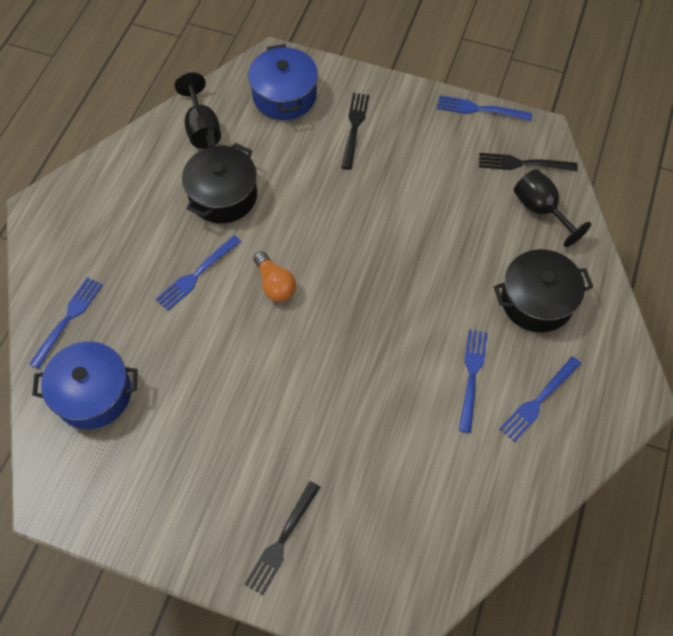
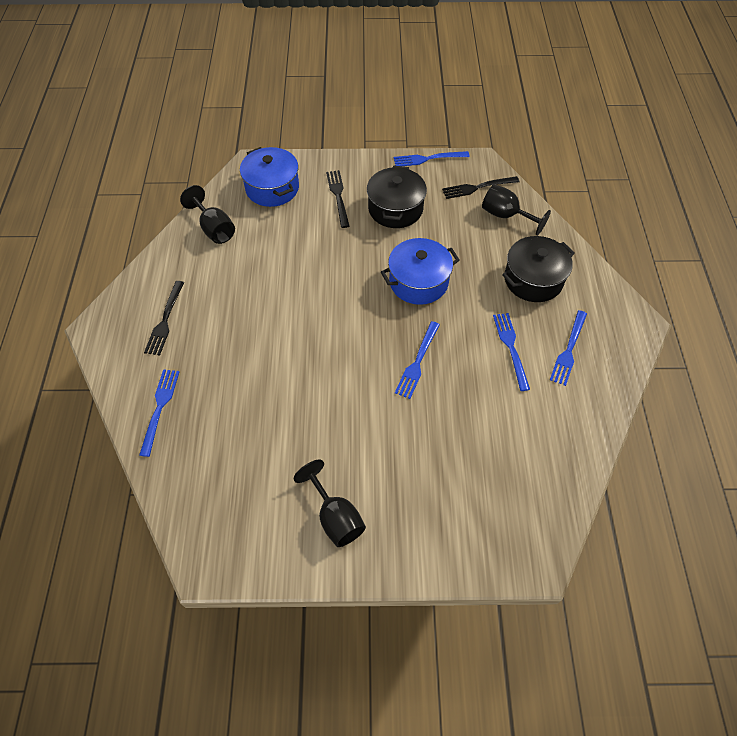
camera: 20 degrees left, 5 degrees down
blue pot [32,341,138,429] -> blue pot moved to [381,238,460,305]
blue fork [156,235,241,311] -> blue fork moved to [395,321,440,399]
black pot [182,143,257,223] -> black pot moved to [367,166,427,228]
black fork [244,481,320,596] -> black fork moved to [144,281,185,355]
orange light bulb [254,251,296,302] -> none
none -> black goblet [294,460,366,547]

